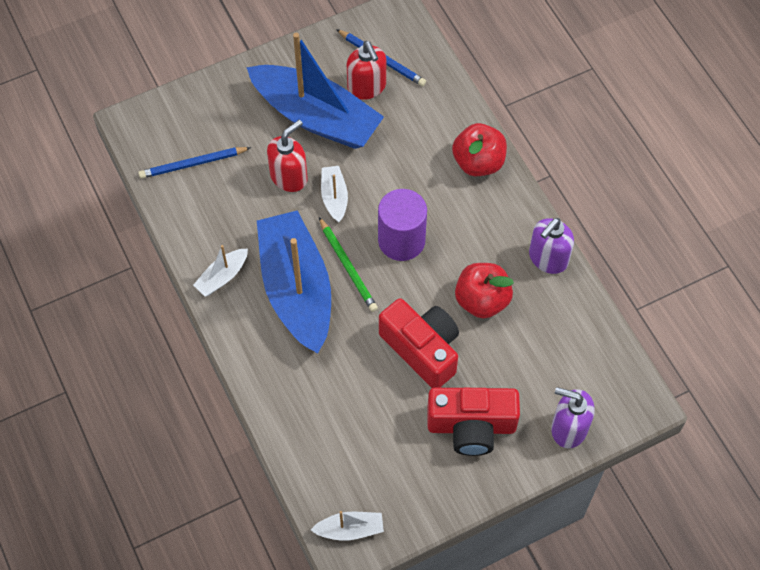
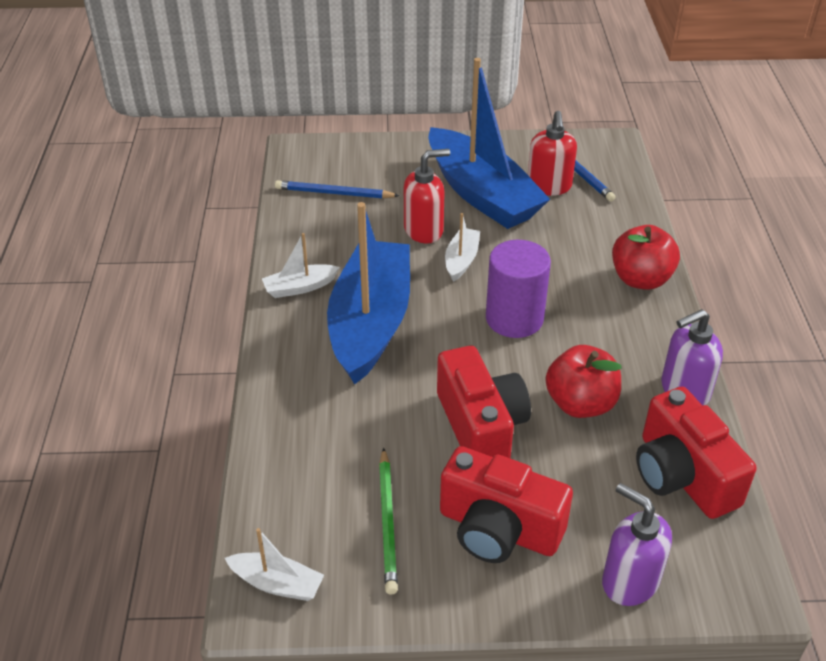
camera: 25 degrees right, 20 degrees down
green pencil [319,217,378,312] -> green pencil moved to [379,448,398,595]
none -> red camera [636,387,756,519]

